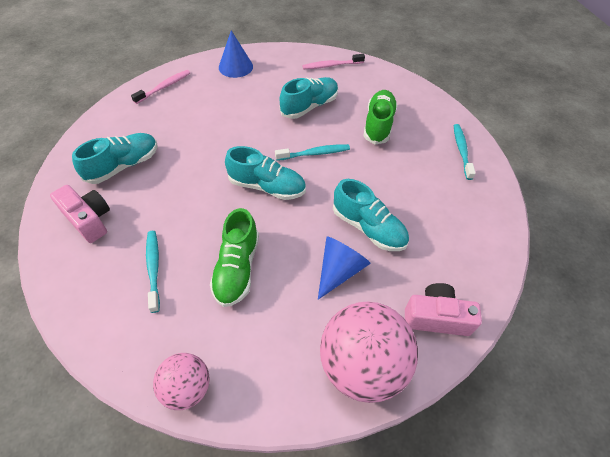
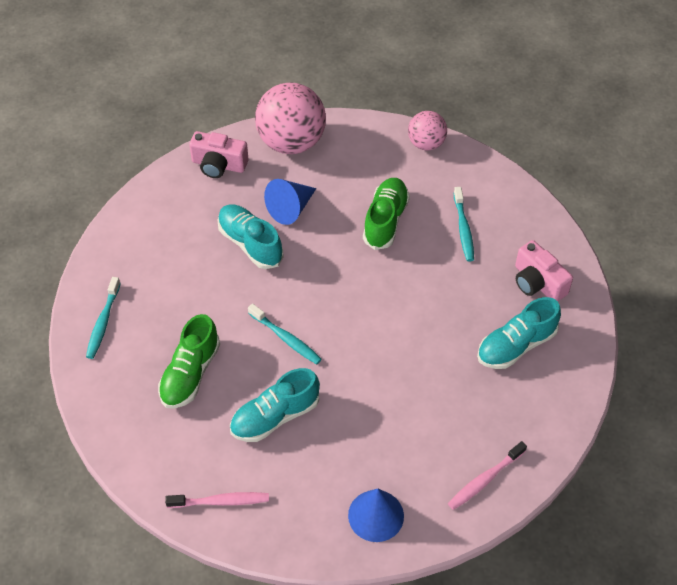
camera: 170 degrees left, 0 degrees up
turquoise shoe [225,146,306,200] -> none
turquoise toothbrush [275,144,350,161] -> turquoise toothbrush turned 135 degrees counterclockwise [248,304,322,364]

